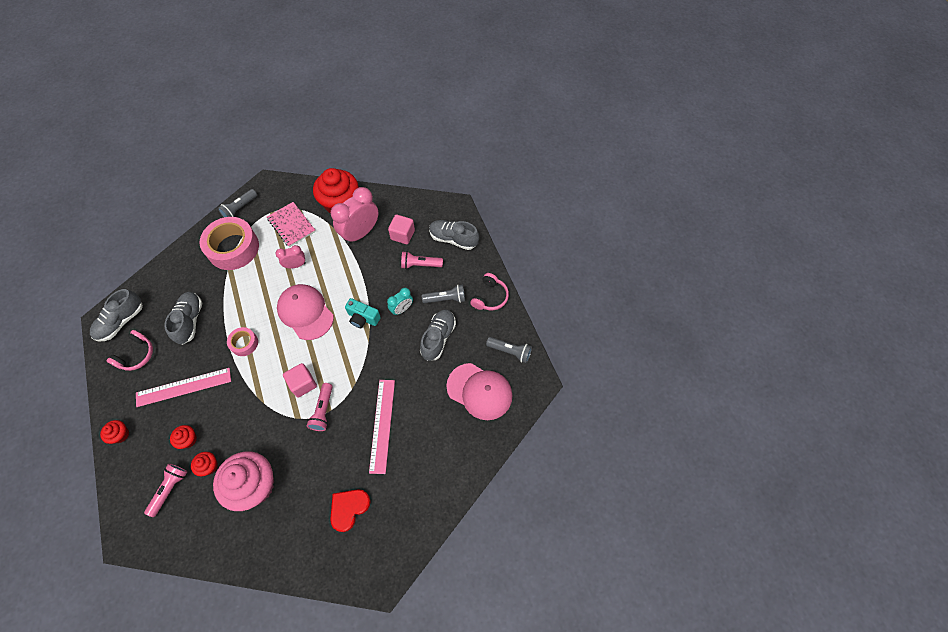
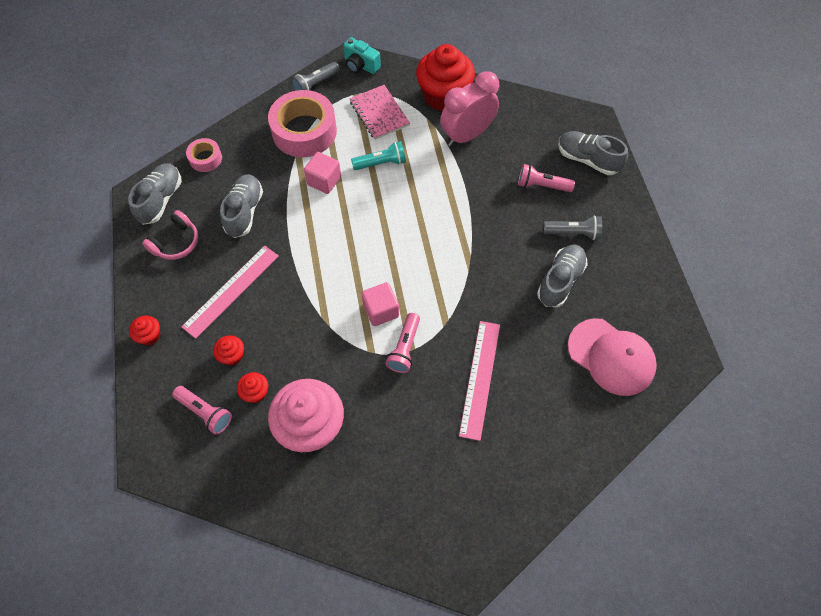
camera: 10 degrees right, 0 degrees up
grey shoe [90,289,143,341] -> grey shoe turned 150 degrees clockwise [128,163,182,225]
pink ruler [136,368,231,407] -> pink ruler turned 45 degrees counterclockwise [181,246,279,339]
pink flashlight [144,464,187,517] -> pink flashlight turned 90 degrees clockwise [172,386,232,435]
pink tape [227,327,258,356] -> pink tape moved to [186,138,222,172]
pink clock [276,245,306,269] -> turquoise flashlight [351,141,406,170]
pink cap [277,284,334,340] -> none
red heart [330,489,371,532] -> none
turquoise camera [345,298,381,328] -> turquoise camera moved to [343,37,381,74]
turquoise clock [387,288,413,315] -> none
pink cube [388,214,415,244] -> pink cube moved to [304,152,341,194]
pink headphones [470,273,509,310] -> none
grey flashlight [486,337,532,363] -> none

